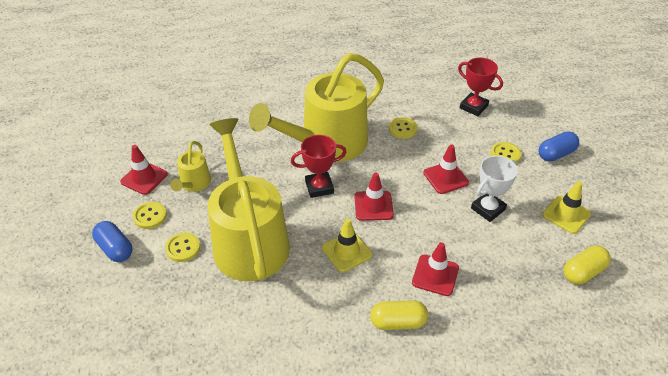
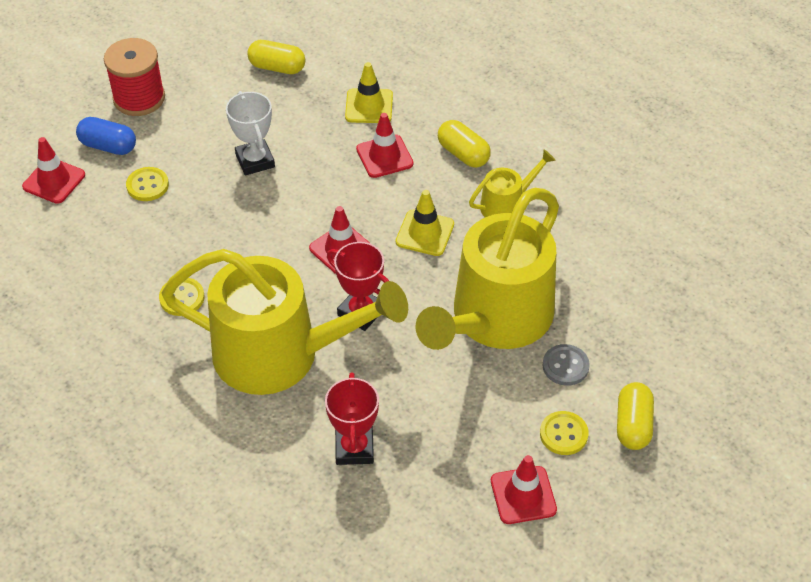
camera: 130 degrees left, 5 degrees up
blue capsule [92,221,132,262] -> yellow capsule [617,382,654,450]
yellow button [165,232,200,262] -> grey button [543,344,590,386]
yellow watering can [170,141,211,192] -> yellow watering can moved to [469,150,556,217]
red traffic cone [423,144,469,194] -> red traffic cone moved to [22,137,85,204]
red trophy [458,58,503,116] -> red trophy moved to [325,372,379,465]
white trophy [471,156,518,222] -> white trophy turned 60 degrees clockwise [226,91,275,176]
yellow traffic cone [542,181,591,234] -> yellow traffic cone moved to [345,62,393,123]
none -> red spool [104,38,165,116]

